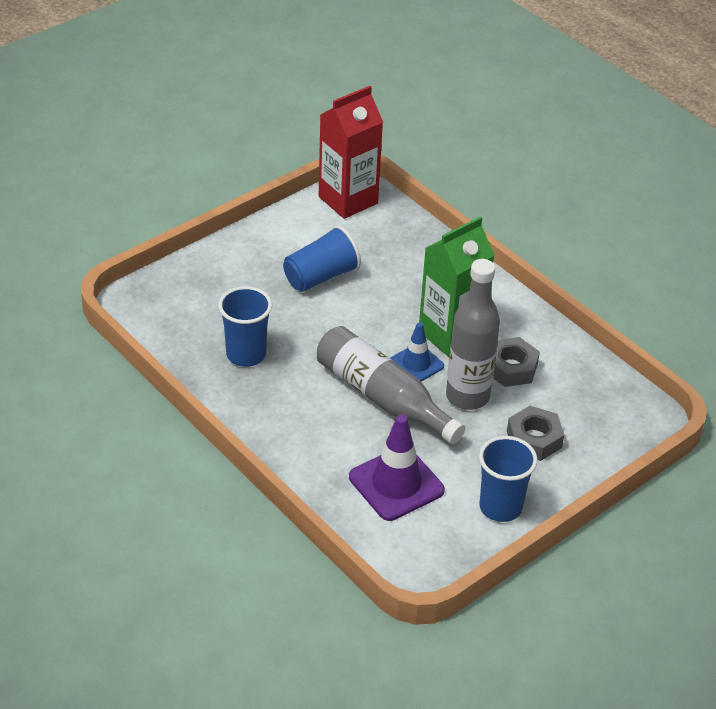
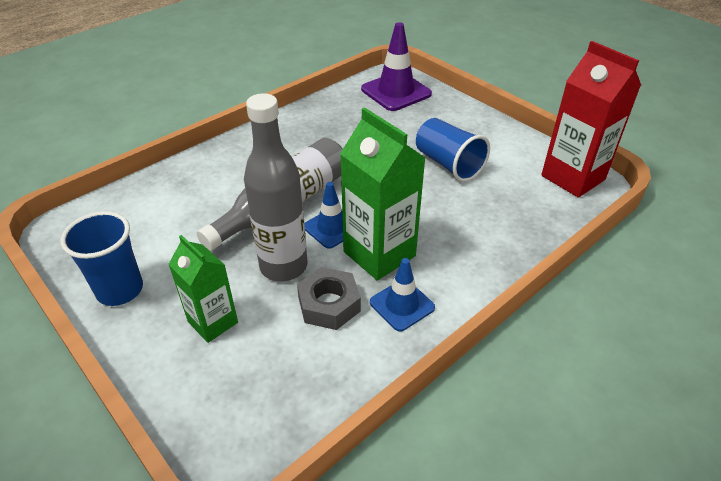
camera: 90 degrees right, 0 degrees up
blue cup [218,286,272,367] -> none
purple traffic cone [349,414,445,521] -> purple traffic cone moved to [361,22,432,111]
grey nut [507,406,564,461] -> green carton [168,235,238,343]
none -> blue traffic cone [370,258,435,331]

